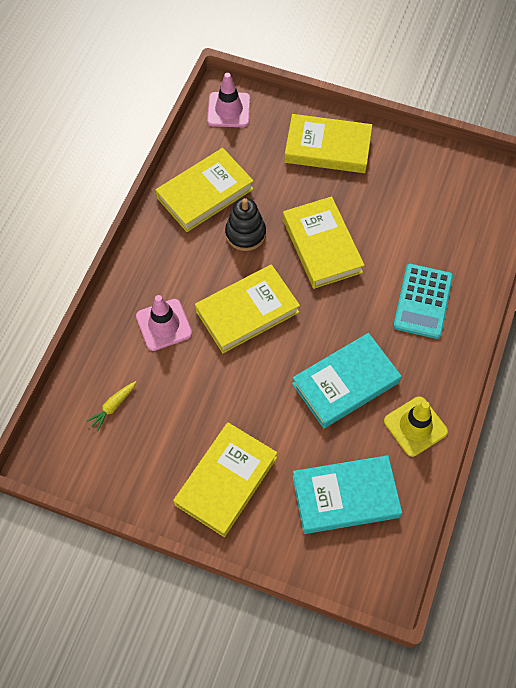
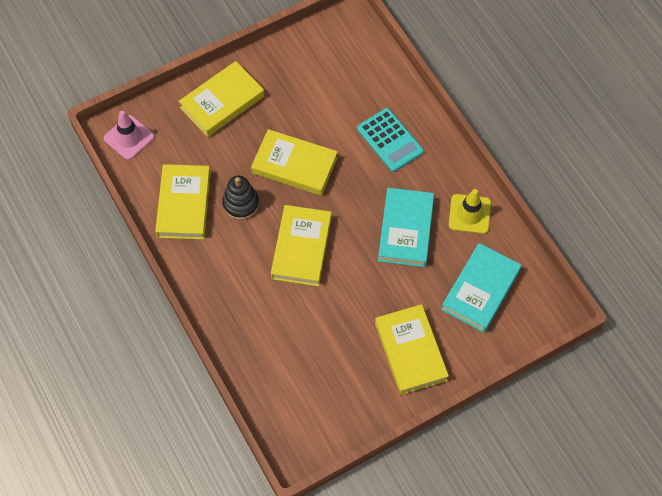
camera: 50 degrees left, 0 degrees up
yellow carrot [86,381,136,431] -> none
pink traffic cone [136,295,192,351] -> none

